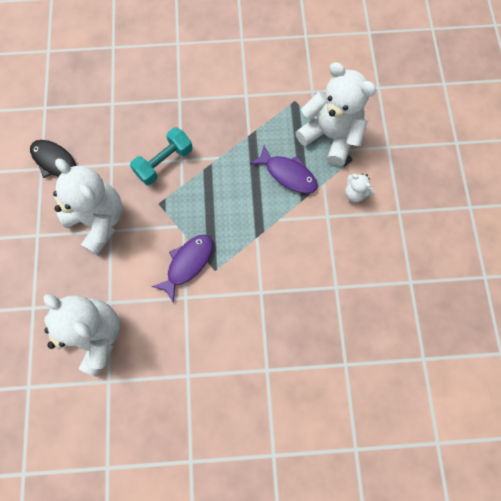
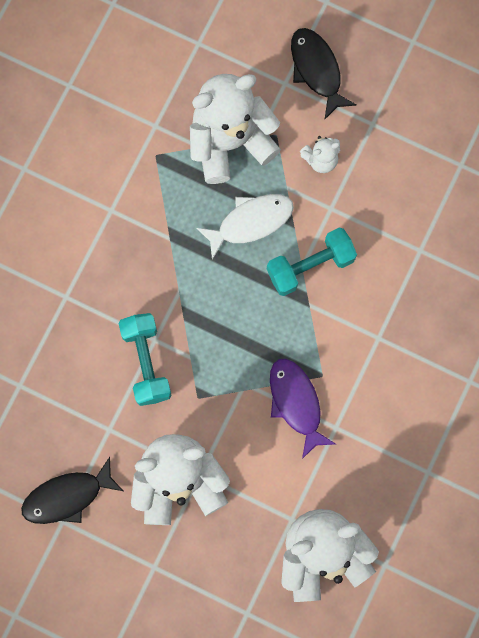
camera: 60 degrees left, 5 degrees up
purple fish [250,145,318,194] -> white fish [196,194,294,260]
none -> turquoise dumbbell [267,228,357,296]
none -> black fish [291,28,357,120]

